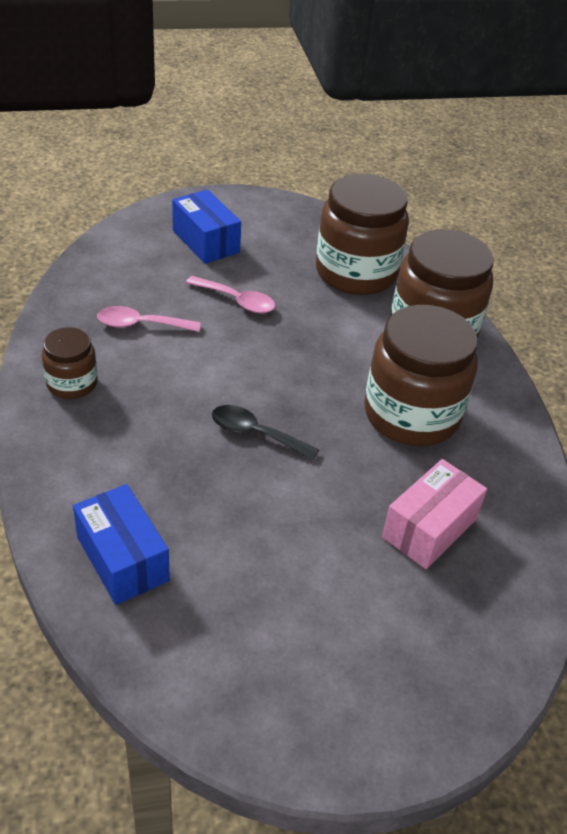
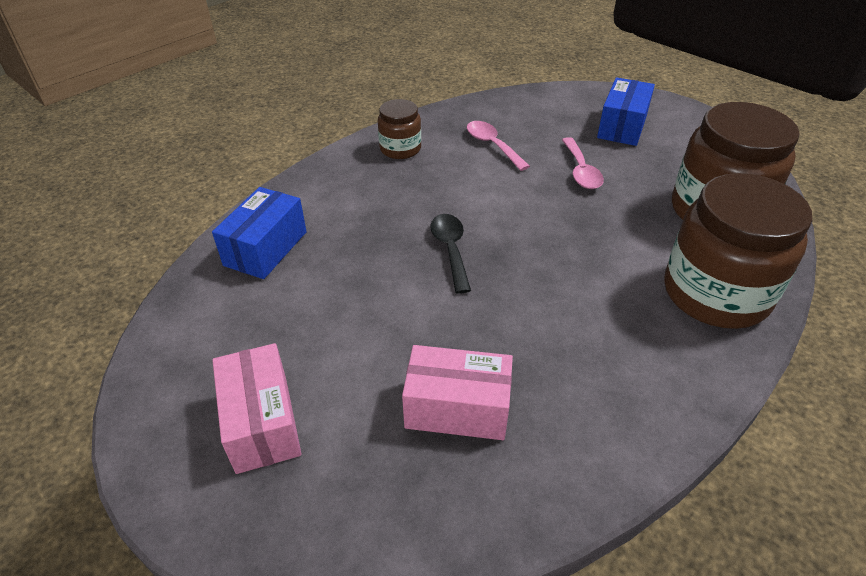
camera: 60 degrees right, 0 degrees up
brown jar [364,305,478,446] -> none
none -> pink box [212,343,302,474]

